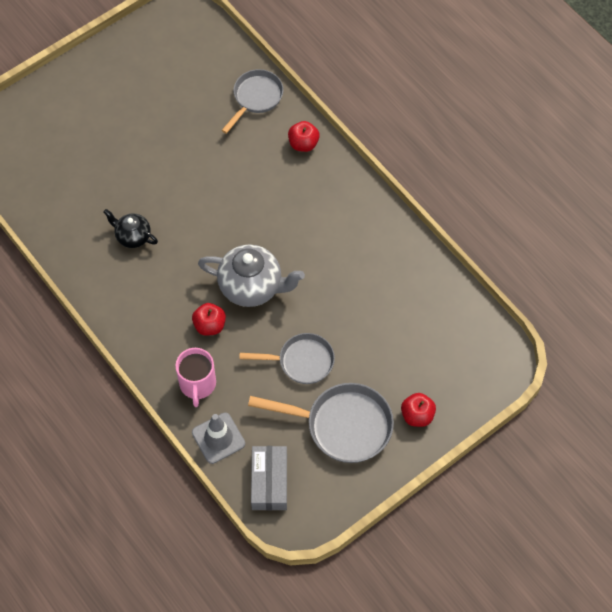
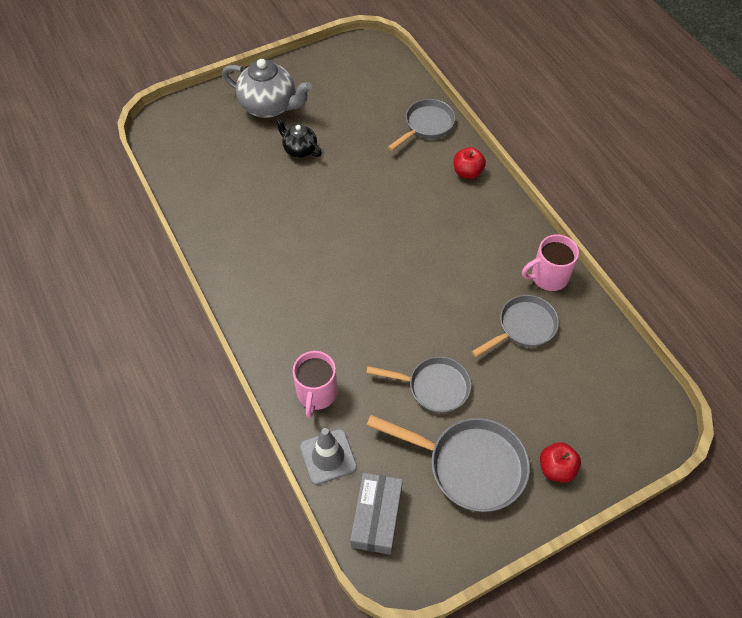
camera: 10 degrees right, 5 degrees down
black teapot [103,209,158,248] -> black teapot moved to [275,117,322,158]
red apple [192,303,226,336] -> none
grey teapot [198,244,305,307] -> grey teapot moved to [222,59,312,118]
none -> grey pan [472,295,559,357]
none -> pink mug [522,234,579,291]

